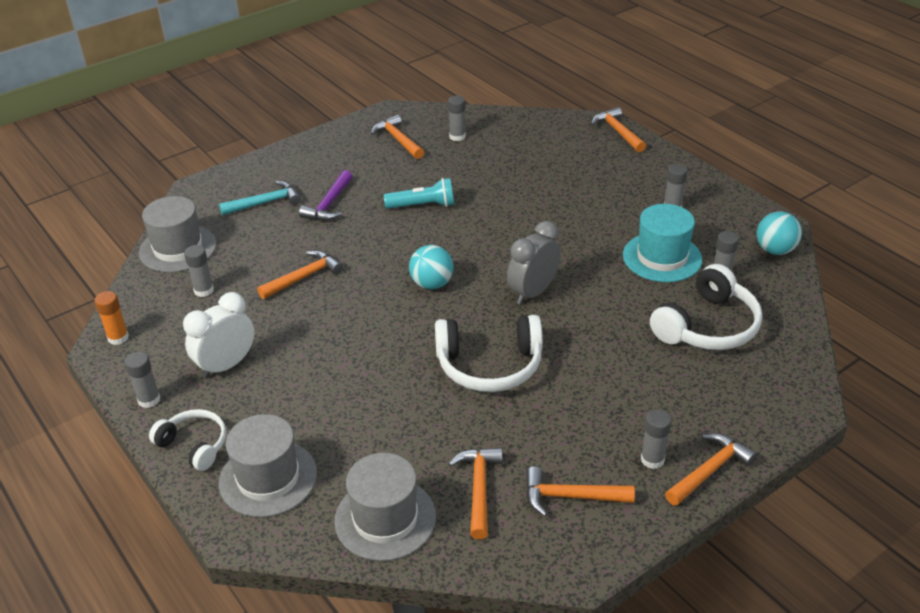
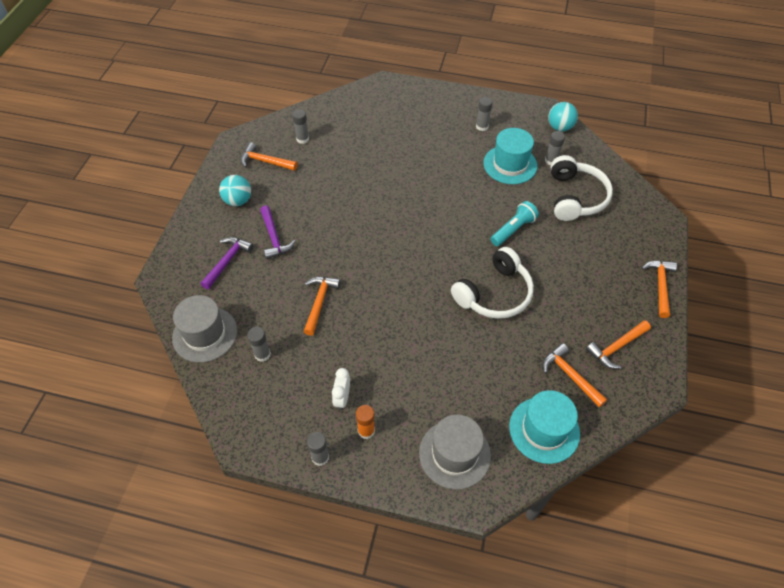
camera: 40 degrees left, 15 degrees up
orange glue stick [94,291,129,345] -> orange glue stick moved to [356,405,375,439]
white headphones [149,409,227,471] -> none
white clock [183,292,254,378] -> white clock [332,368,350,410], size x0.63
turquoise hammer [219,181,301,215] -> purple hammer [201,237,253,289]
grey hat [334,453,436,561] -> turquoise hat [509,390,580,464]
turquoise flashlight [384,178,454,209] -> turquoise flashlight moved to [490,201,539,246]
turquoise ball [409,245,454,289] -> turquoise ball moved to [219,175,251,206]
grey clock [507,221,561,305] -> none
orange hammer [591,107,646,152] -> none
grey glue stick [641,409,672,469] -> none

